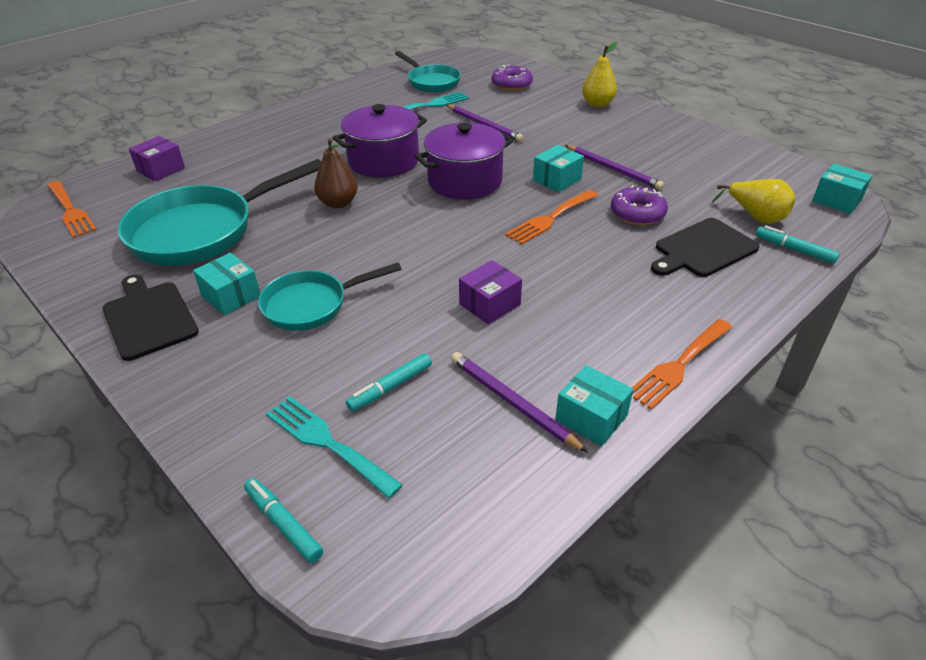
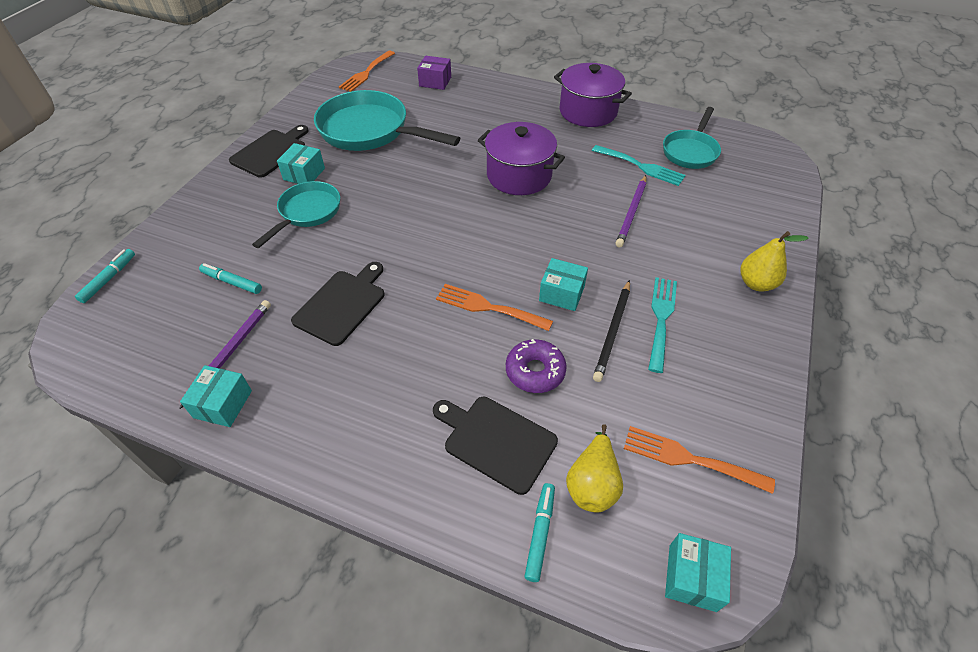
camera: 65 degrees right, 10 degrees up
turquoise pan [258,263,401,331] -> turquoise pan turned 75 degrees clockwise [252,181,340,248]
turquoise fork [266,396,403,499] -> turquoise fork moved to [648,277,677,373]
brown pear [314,138,358,208] -> none
purple pot [415,123,513,200] -> purple pot moved to [554,63,632,127]
purple box [459,260,522,325] -> black cutting board [291,262,384,346]
purple donut [492,65,533,91] -> none
purple pencil [565,145,664,190] -> black pencil [593,280,630,382]
orange fork [632,319,733,410] -> orange fork moved to [624,426,775,494]

